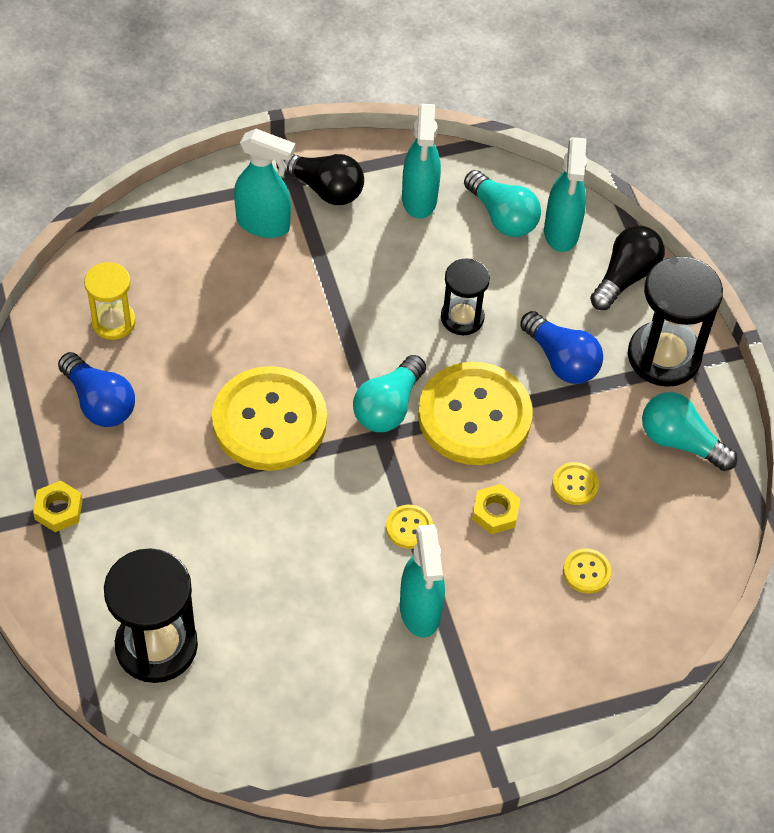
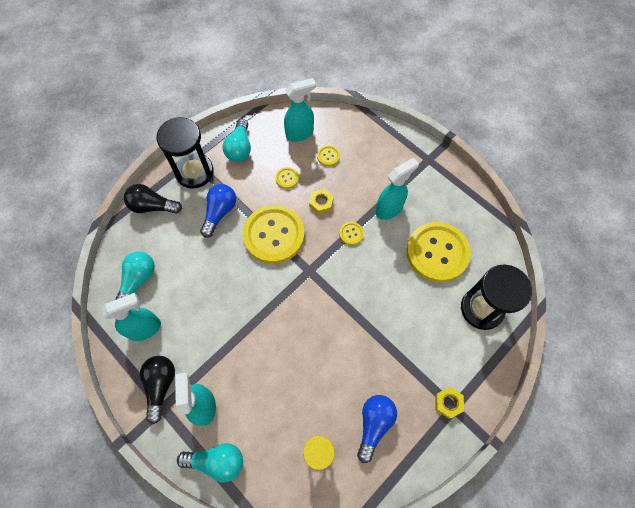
camera: 115 degrees left, 10 degrees up
yellow button [212,366,327,471] -> yellow button moved to [407,222,471,282]
turquoise light bulb [353,355,426,432] -> turquoise light bulb moved to [177,443,243,482]
black hourglass [441,258,490,335] -> none
turquoise spray bottle [544,137,587,252] -> turquoise spray bottle moved to [284,78,316,142]

